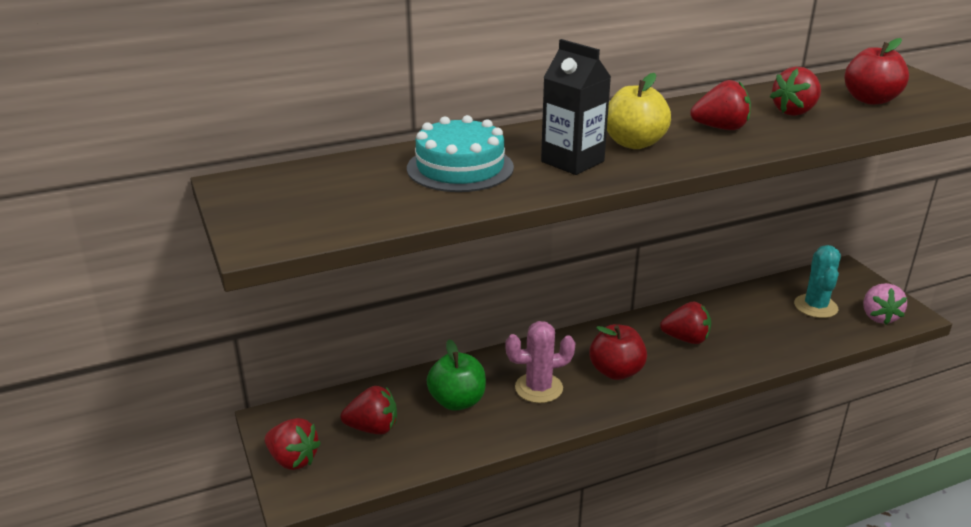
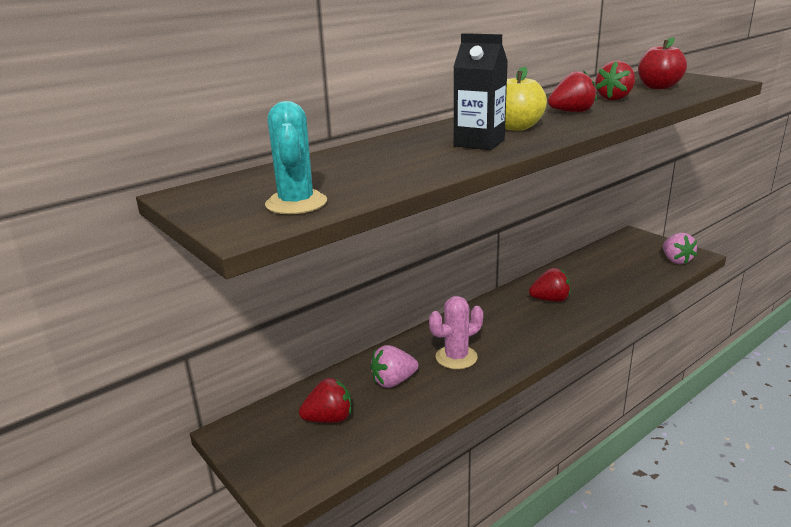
camera: 15 degrees left, 5 degrees down
red strawberry [265,418,321,470] -> none
turquoise cake [407,115,514,192] -> none
green apple [426,339,486,411] -> pink strawberry [370,345,419,388]
red apple [589,324,647,380] -> none
turquoise cactus [794,245,841,318] -> turquoise cactus moved to [265,101,327,214]

